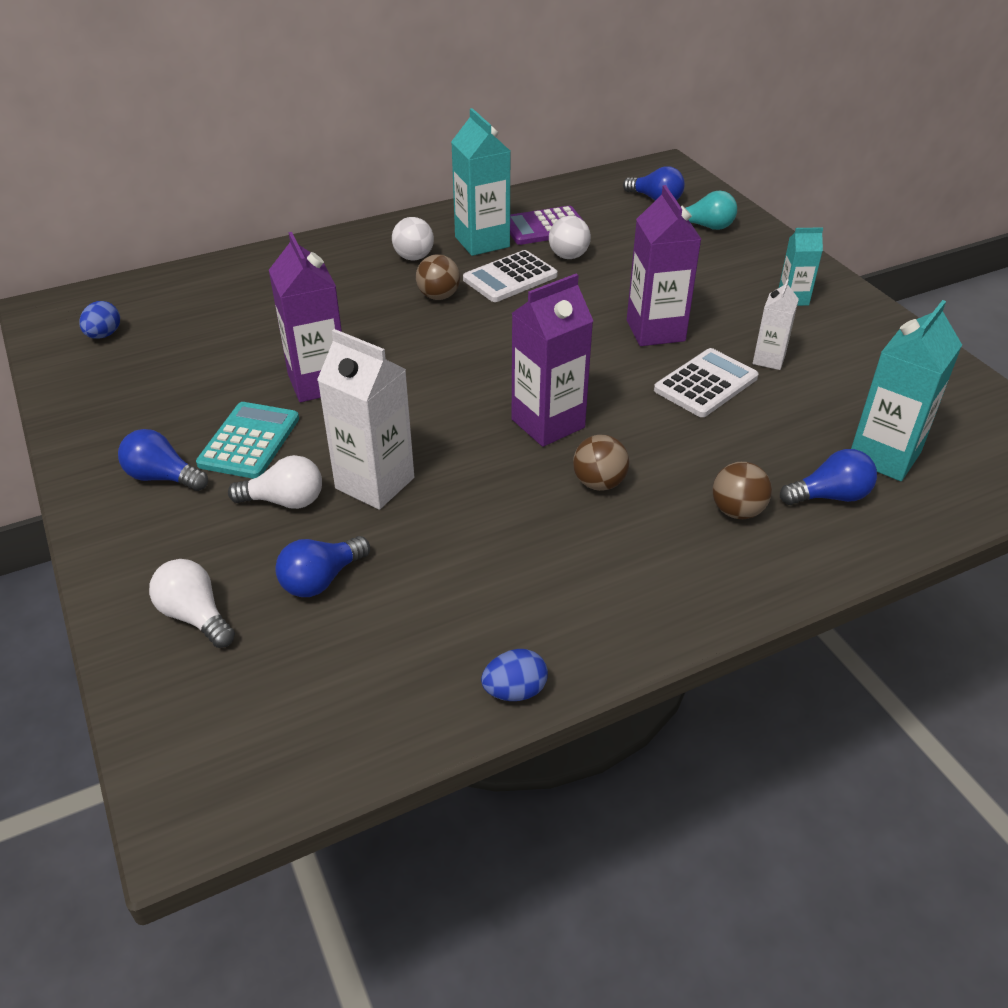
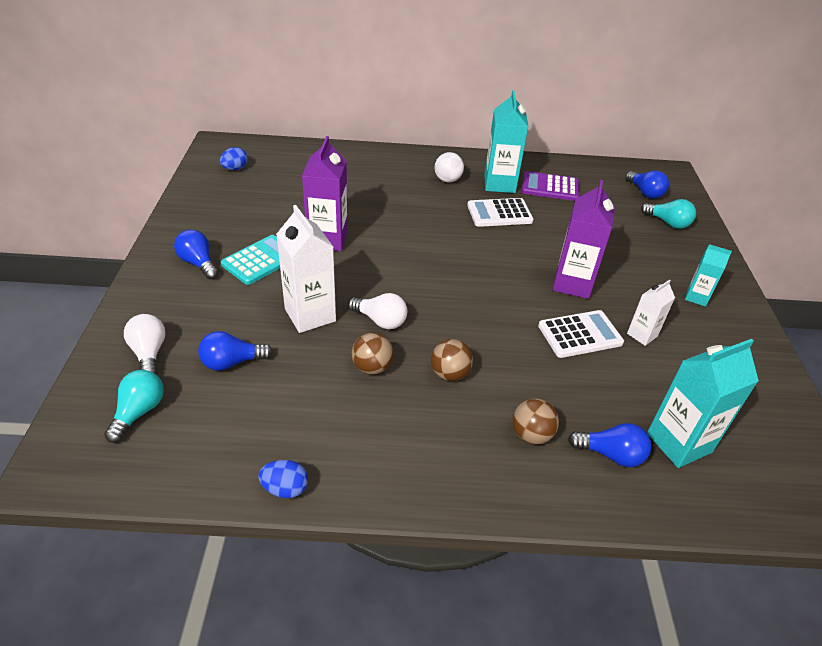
camera: 25 degrees right, 0 degrees up
white light bulb [228,455,322,509] -> white light bulb moved to [348,293,407,329]
brown ball [416,254,460,300] -> brown ball moved to [352,333,393,374]
purple carton [512,274,593,447] -> none
white ball [549,216,591,259] -> none
none -> turquoise light bulb [104,370,164,443]

